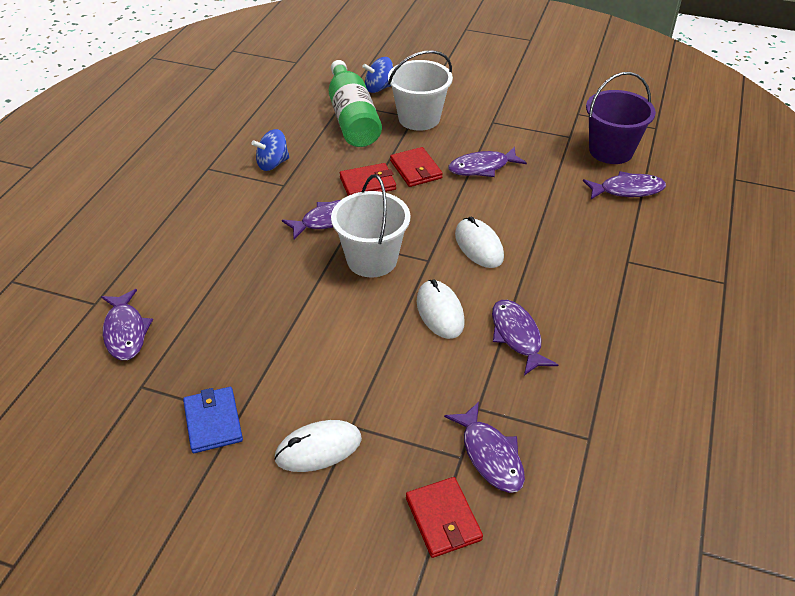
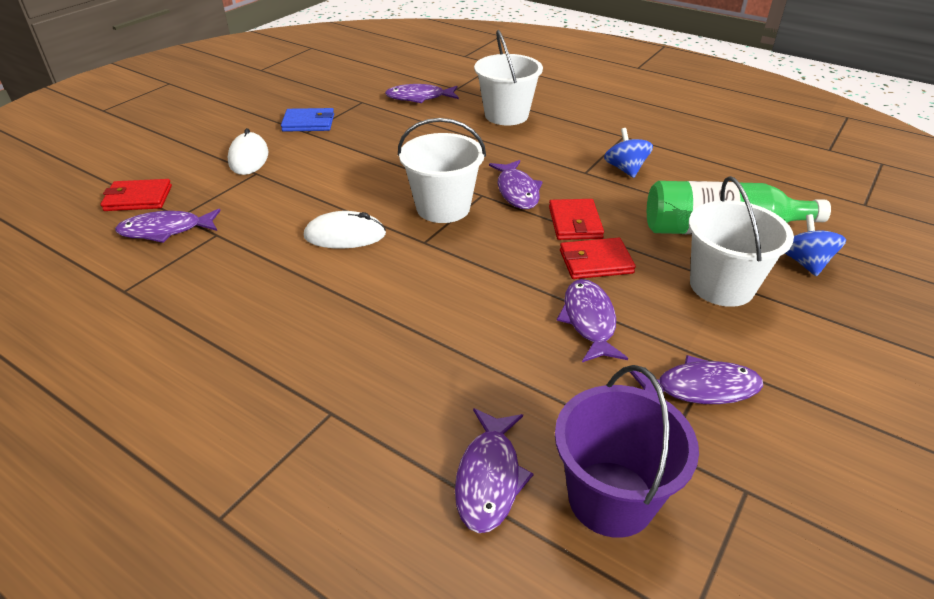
camera: 105 degrees right, 5 degrees down
white mouse [455,216,504,268] -> none
purple fish [492,300,558,375] -> purple fish moved to [630,355,763,404]
none -> white bucket [474,30,543,125]

